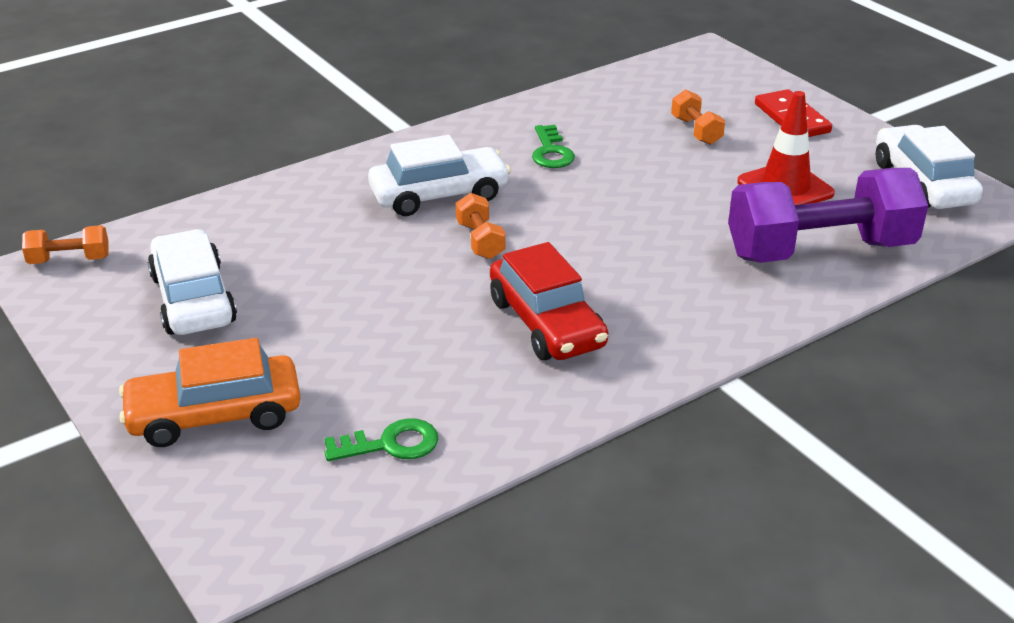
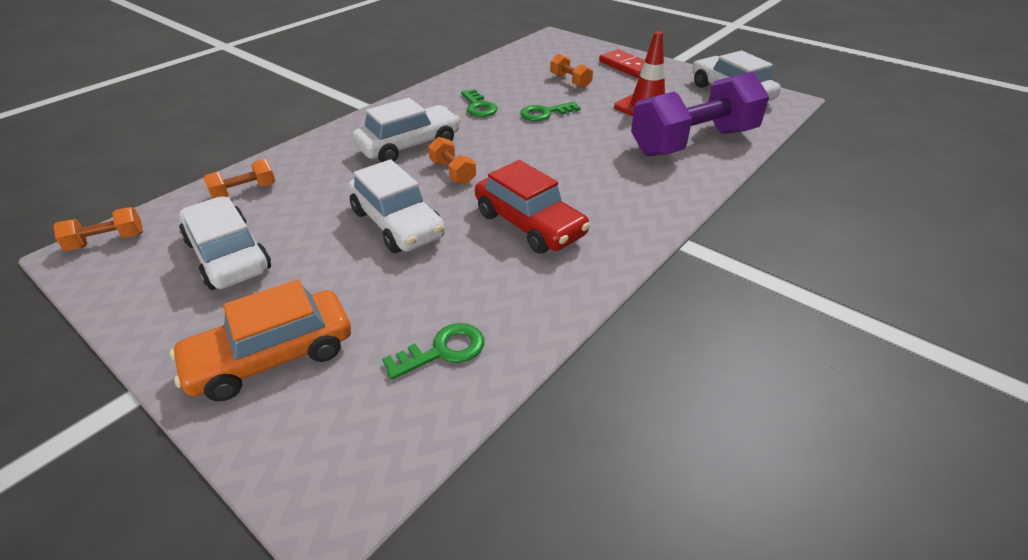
camera: 15 degrees left, 5 degrees up
none -> orange dumbbell [203,159,275,199]
none -> white car [348,159,445,253]
none -> green key [520,102,581,121]

